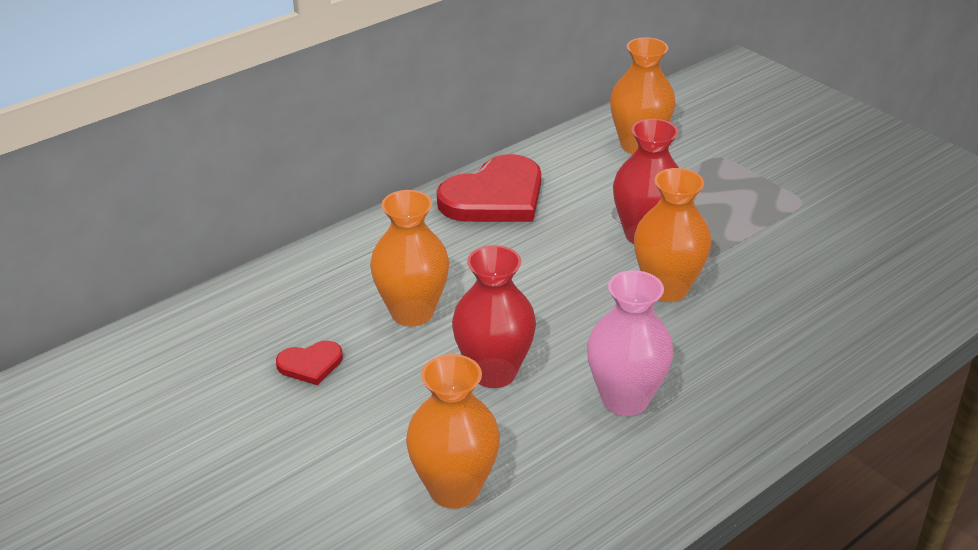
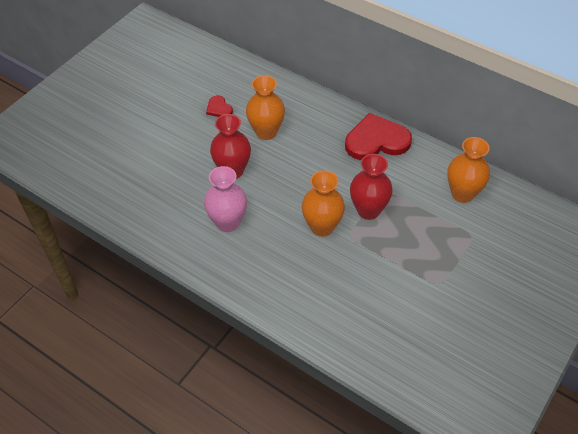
camera: 75 degrees right, 15 degrees up
orange vase [406,354,500,509] -> none
red heart [437,154,541,222] -> red heart turned 135 degrees clockwise [345,113,412,160]

